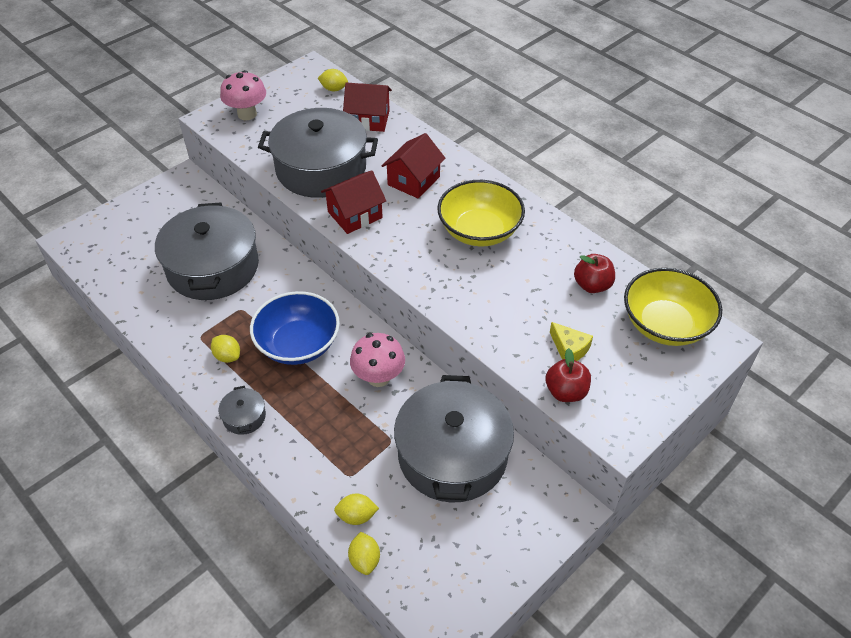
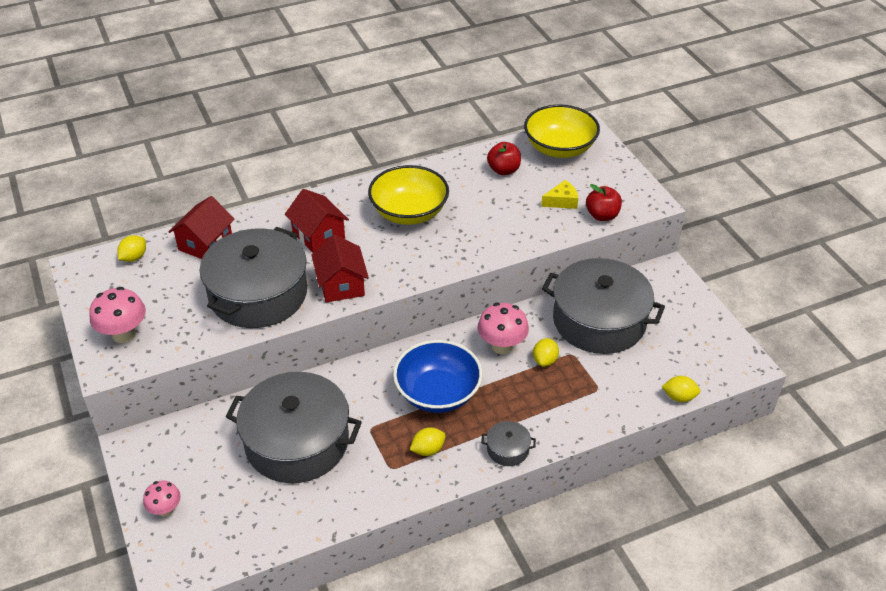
camera: 70 degrees left, 5 degrees down
yellow lemon [334,493,379,525] -> yellow lemon moved to [533,338,559,367]
none -> pink mushroom [143,481,181,517]

